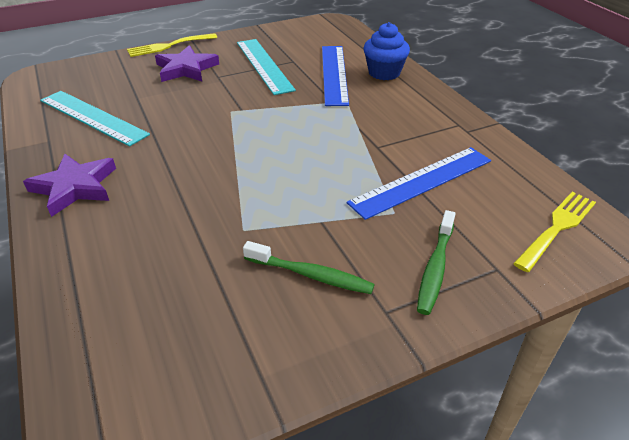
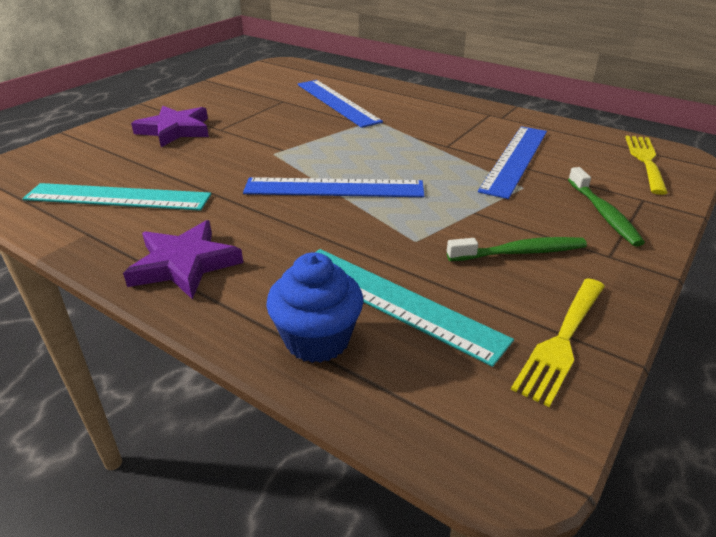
camera: 30 degrees left, 5 degrees down
yellow fork [127,33,217,57] -> yellow fork moved to [511,278,605,407]
turquoise ruler [237,39,296,95] -> turquoise ruler moved to [316,249,514,367]
blue cupcake [364,22,410,80] -> blue cupcake moved to [266,252,363,363]
none -> blue ruler [243,177,425,197]

